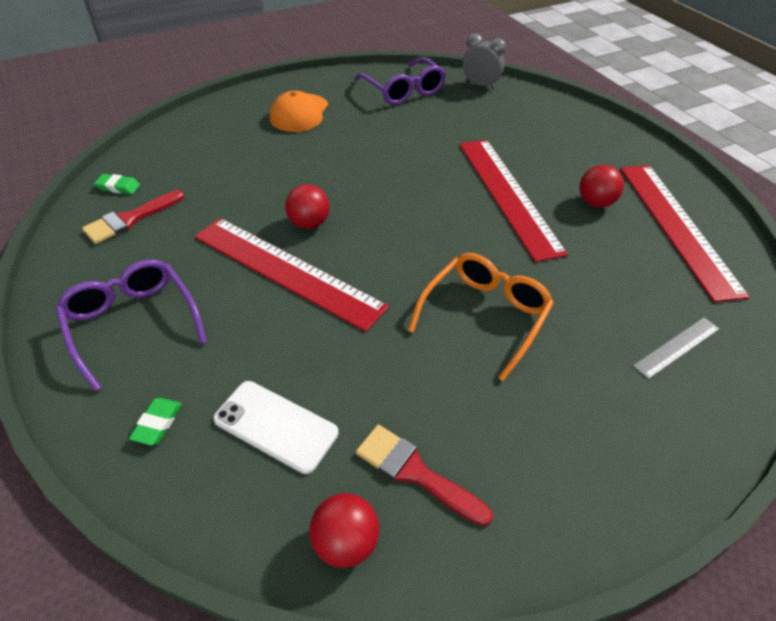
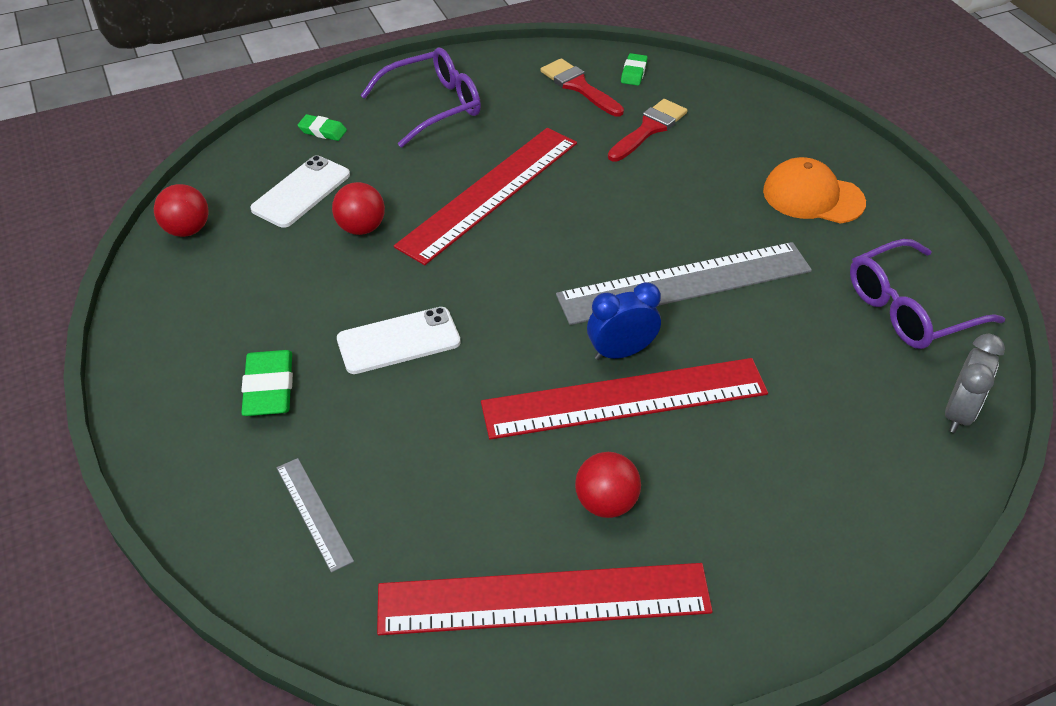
camera: 95 degrees right, 0 degrees up
red ball [285,184,330,229] -> red ball moved to [332,182,385,235]
red brush [356,425,493,526] -> red brush moved to [608,99,687,162]
orange glasses [408,253,554,381] -> white phone [337,307,461,374]
none -> green eraser [241,350,293,416]
none -> grey ruler [556,242,812,325]
none -> blue clock [587,282,661,360]

